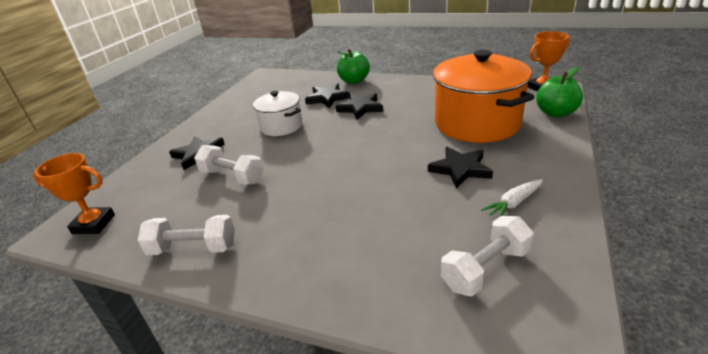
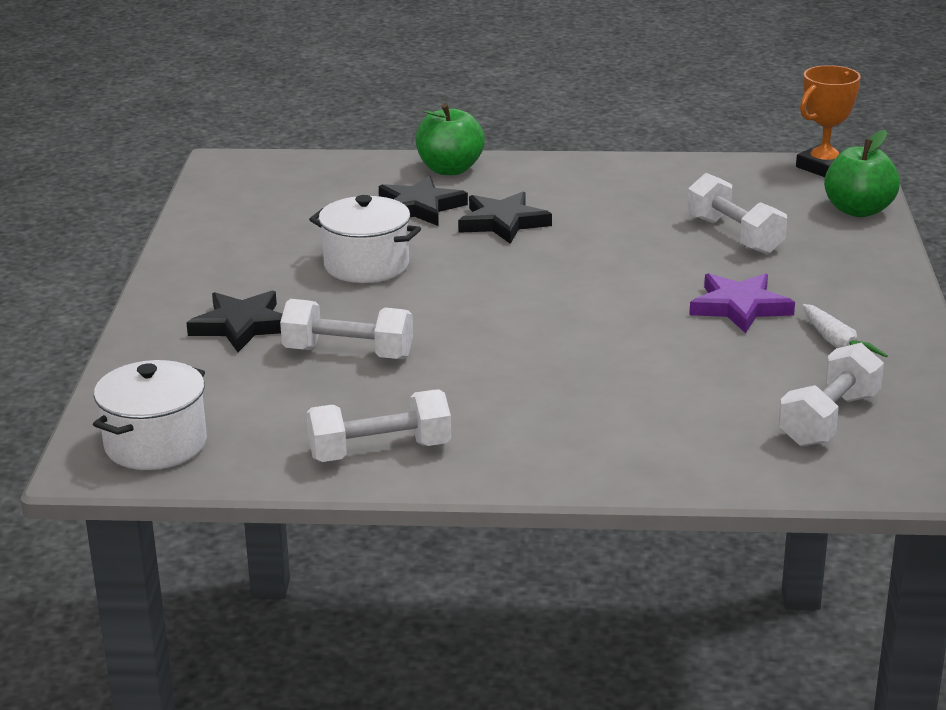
camera: 20 degrees left, 5 degrees down
orange trophy [33,153,115,234] -> white pot [93,360,207,470]
black star [428,147,493,188] -> purple star [689,273,795,333]
orange pot [433,50,535,143] -> white dumbbell [687,173,787,254]
white carrot [481,179,543,218] -> white carrot turned 60 degrees counterclockwise [802,304,888,357]

